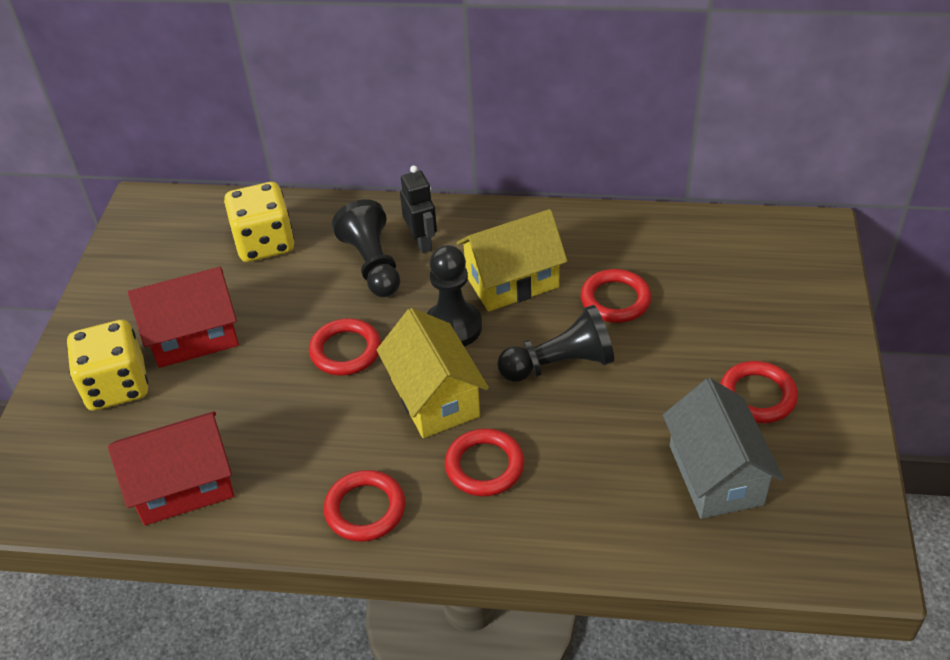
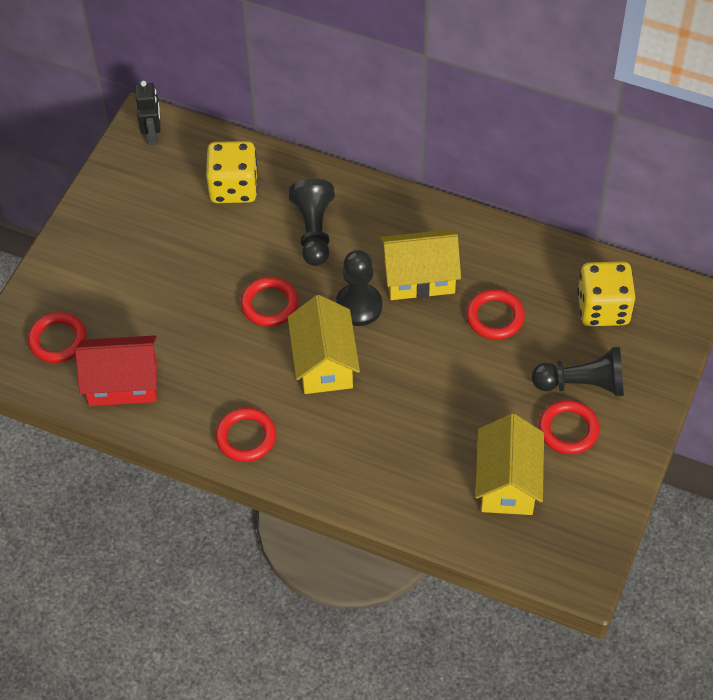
camera: 15 degrees right, 10 degrees up
yellow dice [67,320,148,411] -> yellow dice moved to [577,261,635,326]
red house [128,267,239,368] -> none
black robot [400,165,437,253] -> black robot moved to [136,81,161,145]
red ring [445,428,524,496] -> red ring moved to [28,312,86,363]
black pawn [497,305,614,382] -> black pawn moved to [532,347,624,396]
grey house [663,378,784,519] -> yellow house [475,413,544,515]

